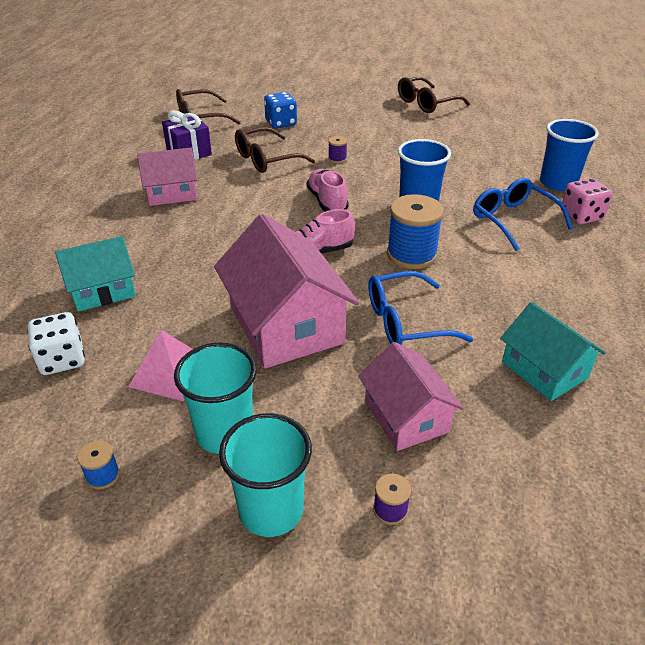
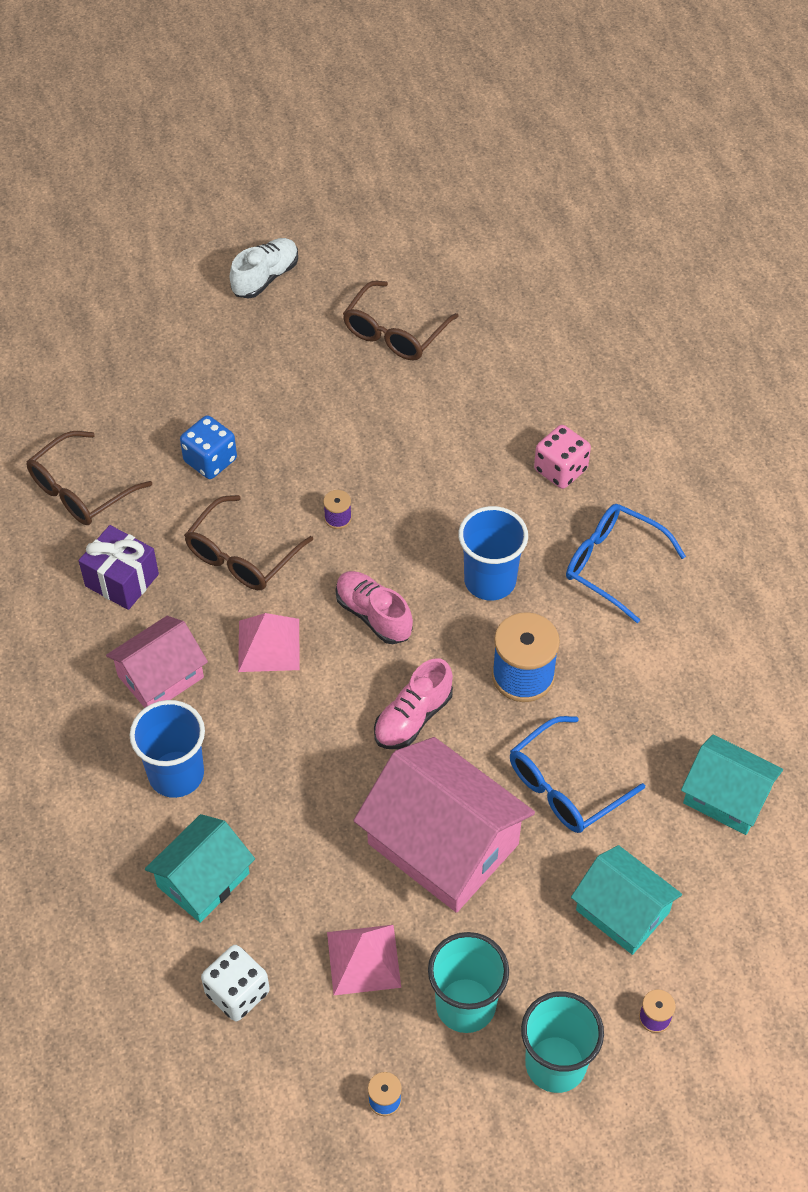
camera: 25 degrees left, 15 degrees up
pink house [358,342,464,451] -> turquoise house [571,845,682,955]
blue cup [540,119,599,191] -> blue cup moved to [130,700,205,798]
pink dice [561,178,612,225] -> pink dice moved to [534,425,591,489]
none -> white shoe [230,238,298,299]
none -> pink pyramid [238,613,300,672]

